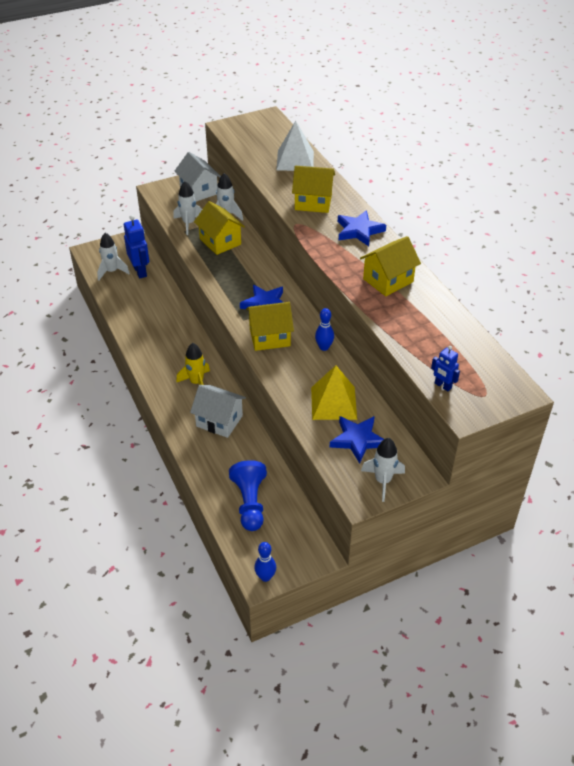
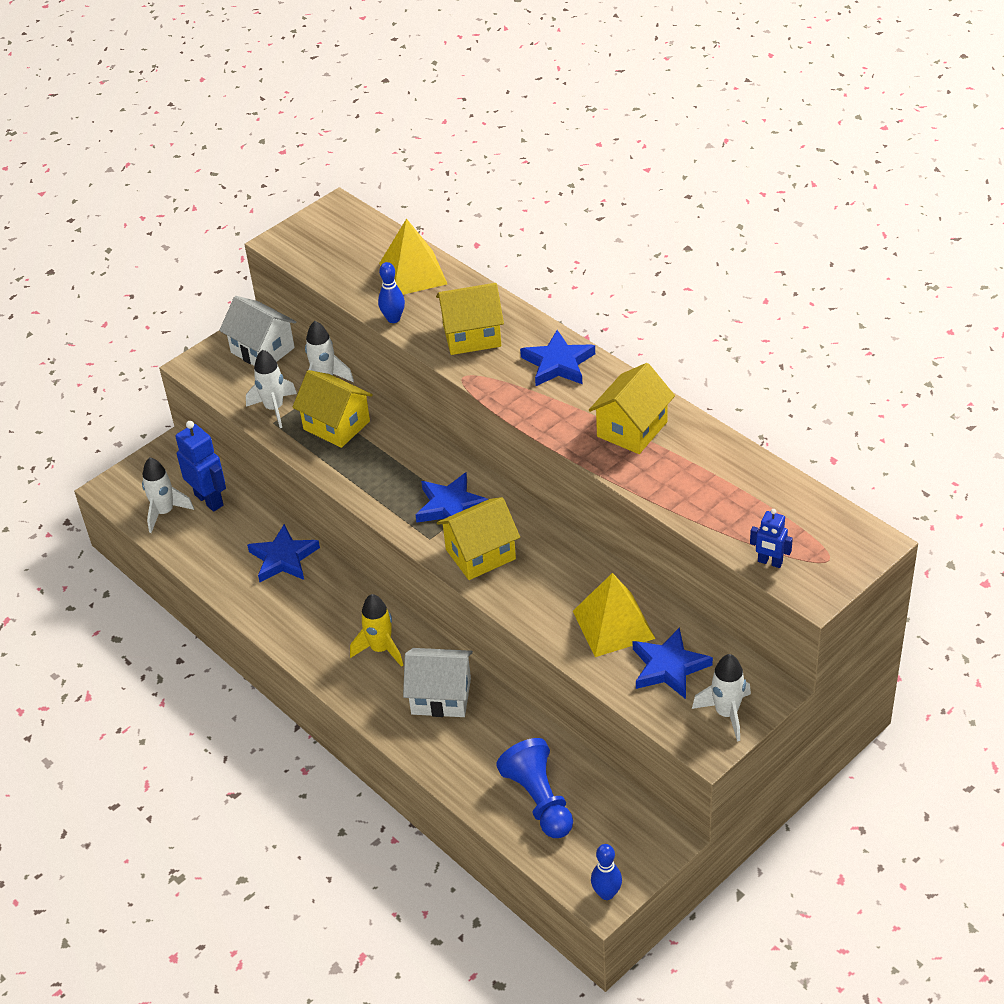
camera: 15 degrees left, 0 degrees up
white pyramid [276,121,314,171] -> yellow pyramid [379,218,447,295]
blue bowling pin [315,308,334,351] -> blue bowling pin moved to [378,262,405,323]
none -> blue star [247,524,320,582]

